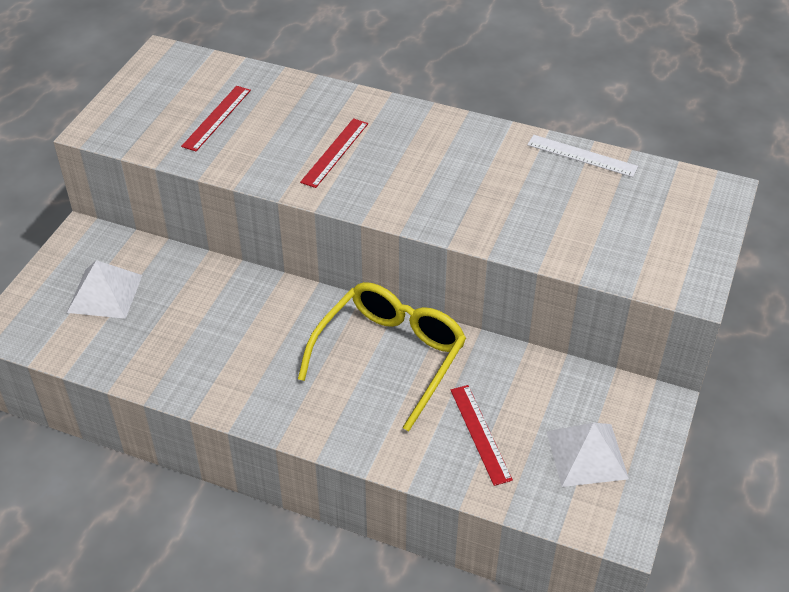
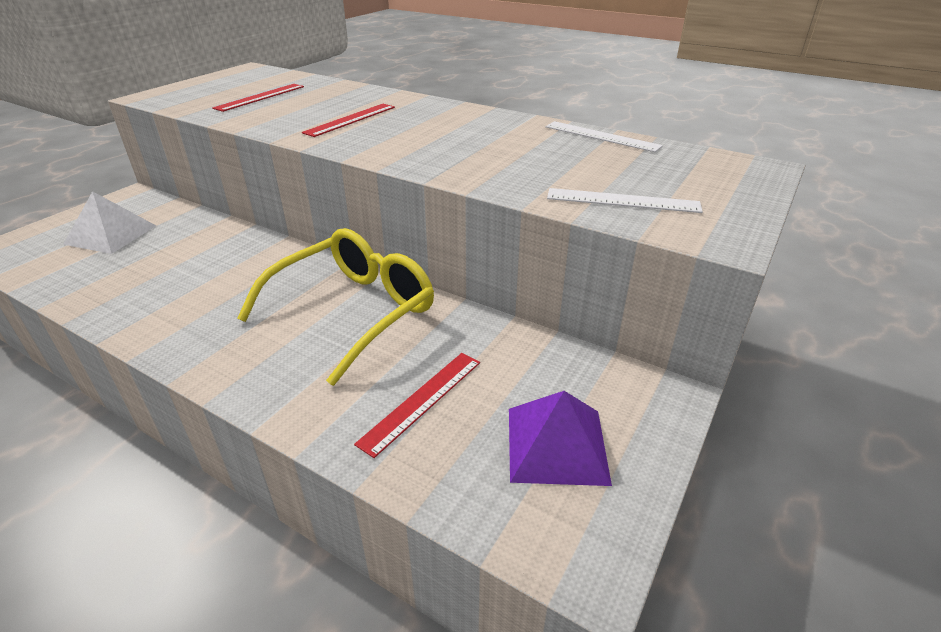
camera: 10 degrees right, 10 degrees down
red ruler [451,385,513,486] -> red ruler turned 45 degrees clockwise [354,353,480,458]
white pyramid [546,423,629,487] -> purple pyramid [509,391,612,486]
none -> white ruler [547,188,703,213]

